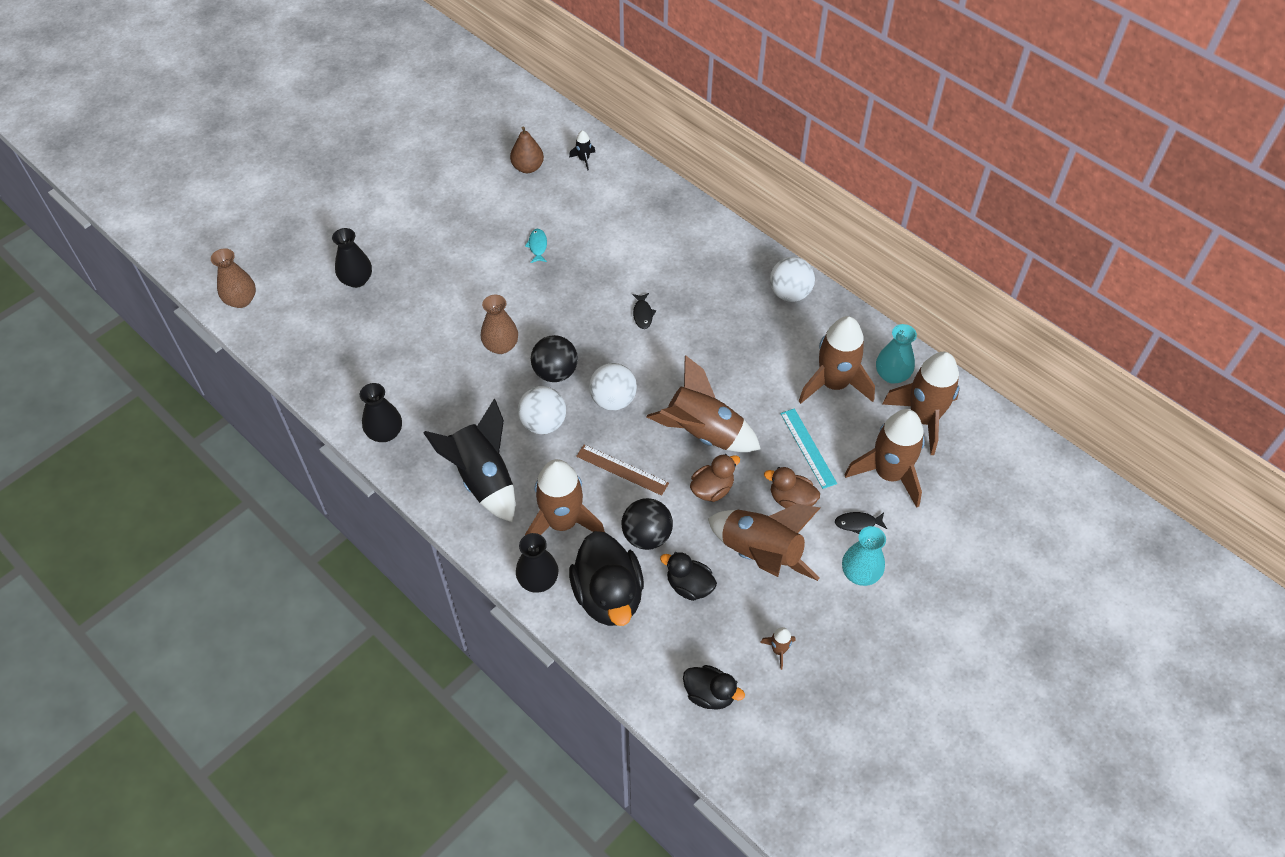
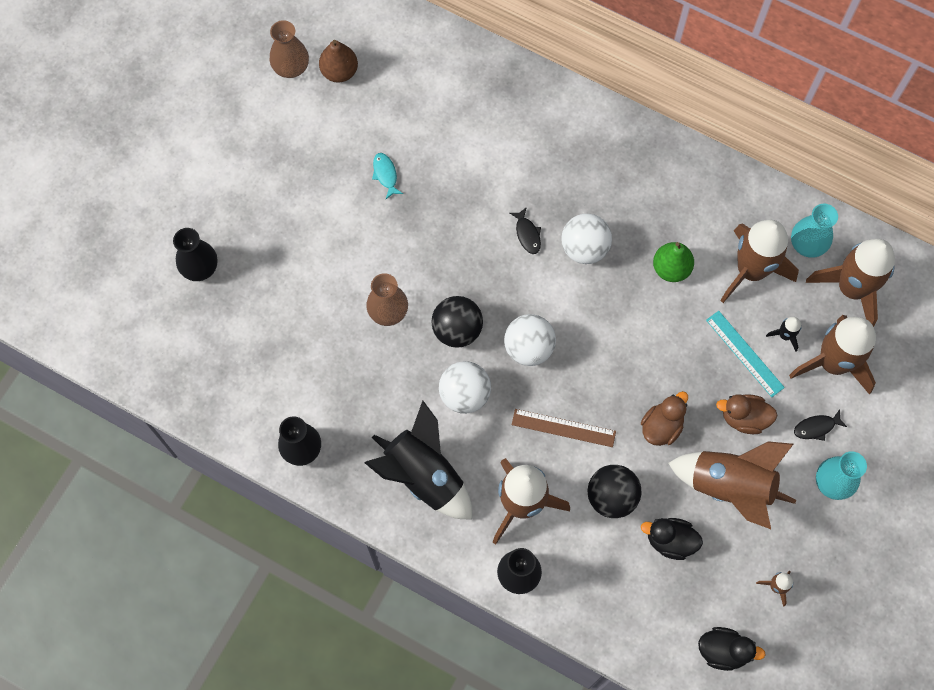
camera: 15 degrees left, 15 degrees up
brown vase [211,248,256,308] -> brown vase moved to [270,20,309,78]
black rocket [569,130,595,171] -> black rocket moved to [766,317,801,352]
black duck [569,531,644,626] -> none
brown rocket [647,355,761,452] -> none
white ball [770,257,815,302] -> white ball moved to [561,214,612,264]
none -> green pear [653,242,694,282]

